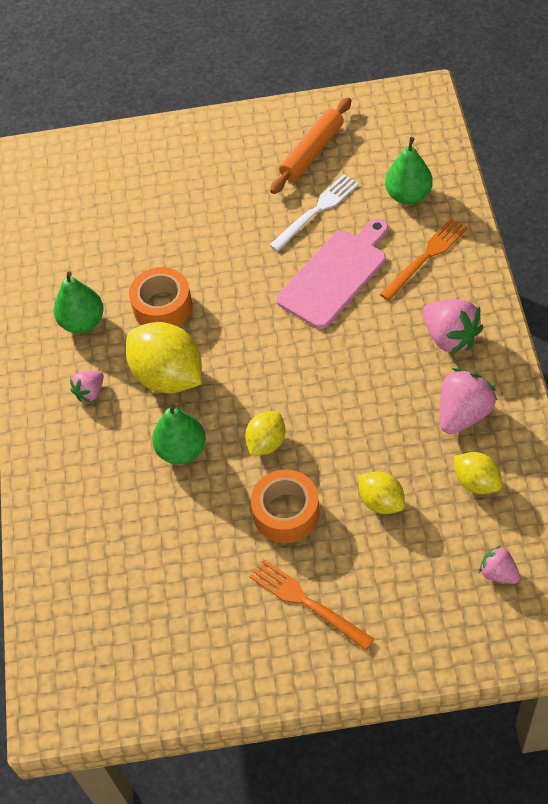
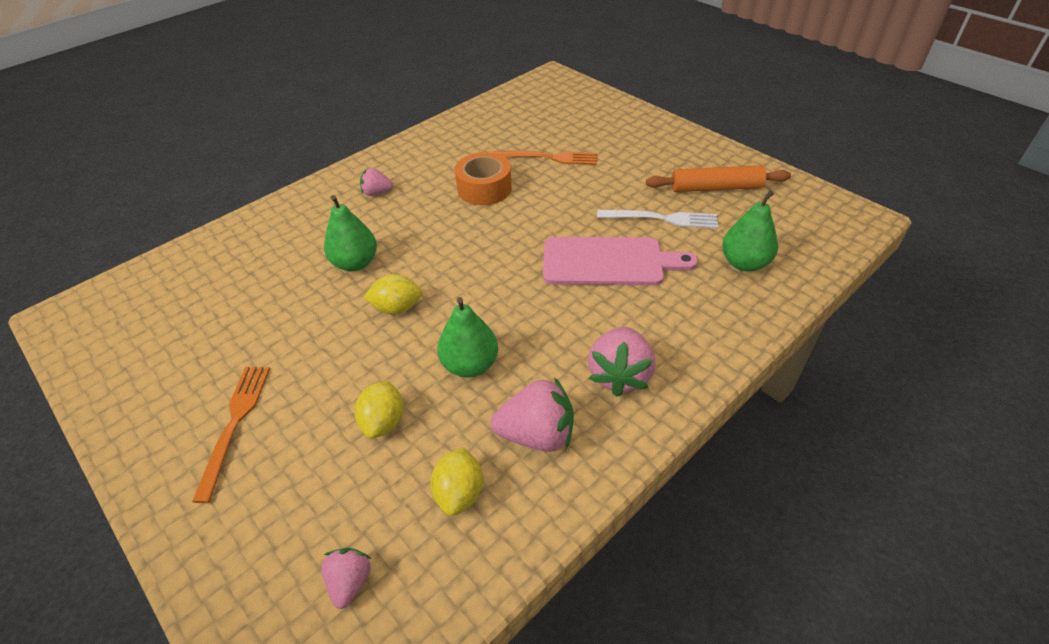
camera: 50 degrees right, 10 degrees down
green pear [54,272,104,333] -> green pear moved to [437,297,498,377]
yellow lemon [126,322,202,394] -> none
orange tape [251,470,320,543] -> none
orange fork [380,218,468,301] -> orange fork moved to [492,151,597,165]

